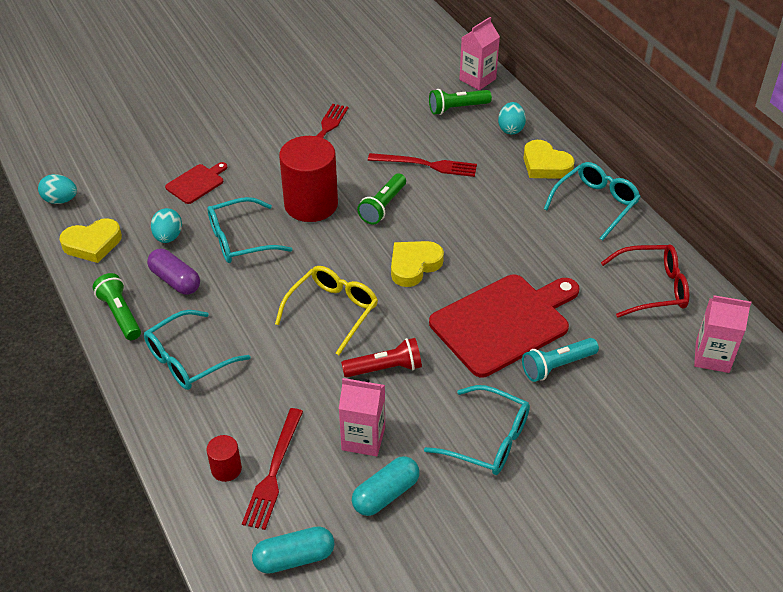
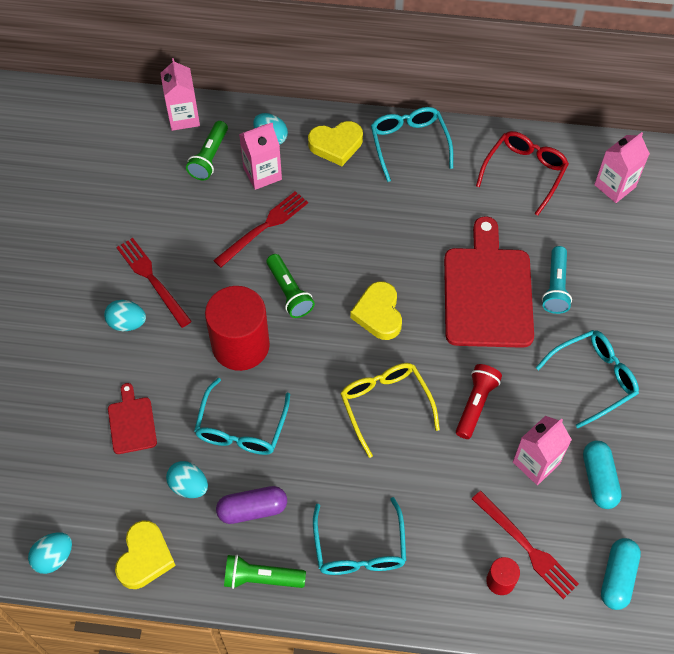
camera: 55 degrees left, 15 degrees up
none -> turquoise egg [104,300,146,331]
none -> pink carton [239,123,282,190]

